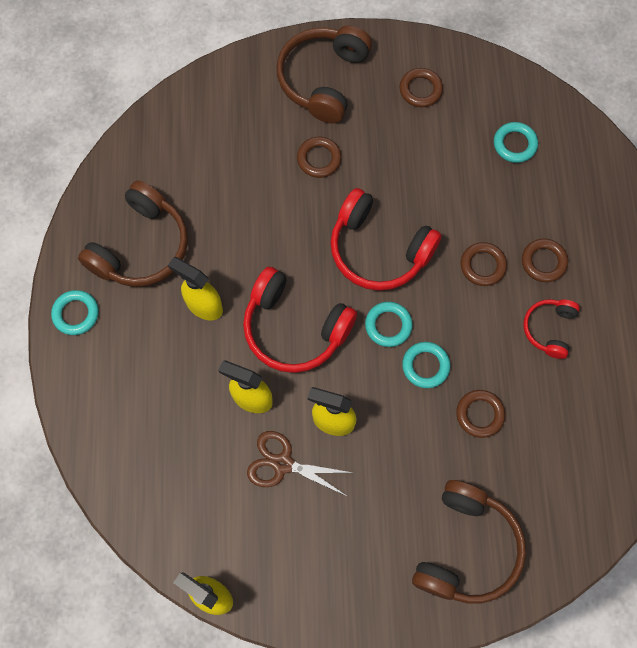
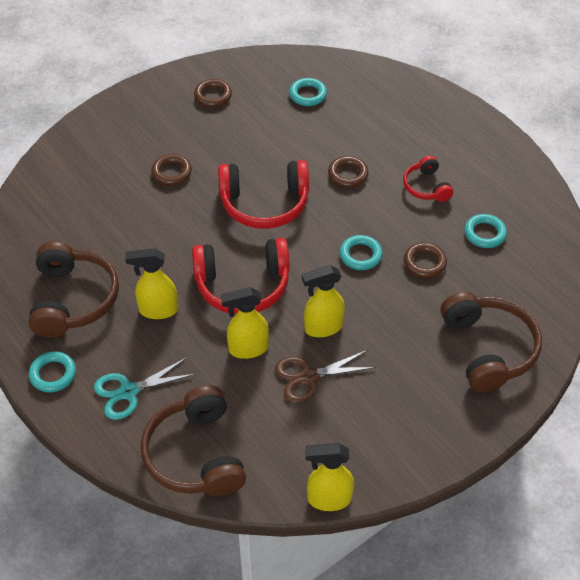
camera: 35 degrees left, 20 degrees down
brown headphones [277,25,372,124] -> brown headphones moved to [141,385,246,496]
turquoise ring [365,302,413,347] -> turquoise ring moved to [464,214,507,248]
brown ring [522,239,568,282] -> none
none -> turquoise scissors [94,357,195,420]

